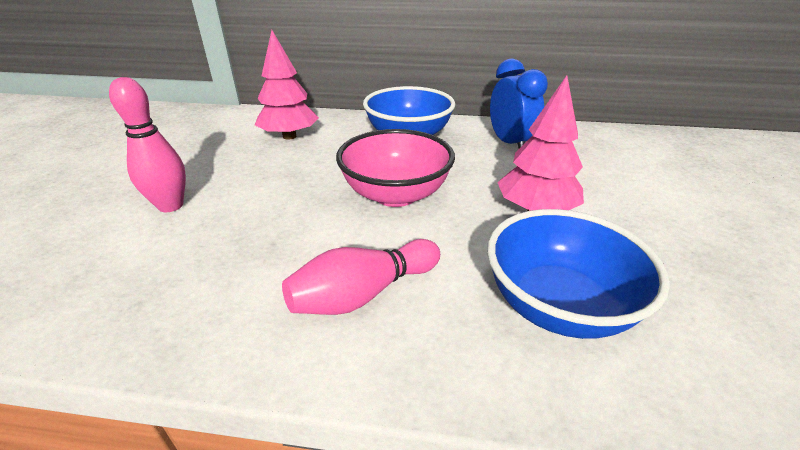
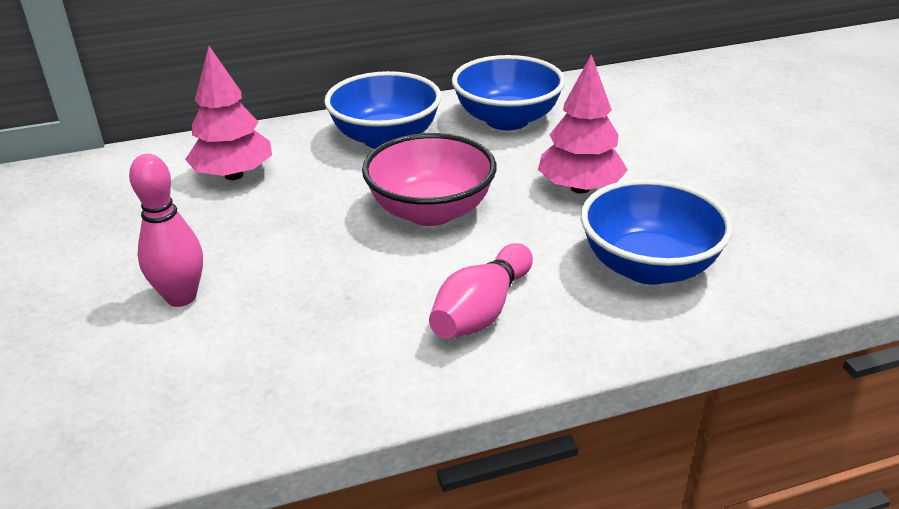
camera: 25 degrees left, 0 degrees up
blue clock [490,59,548,149] -> blue bowl [452,55,565,130]

